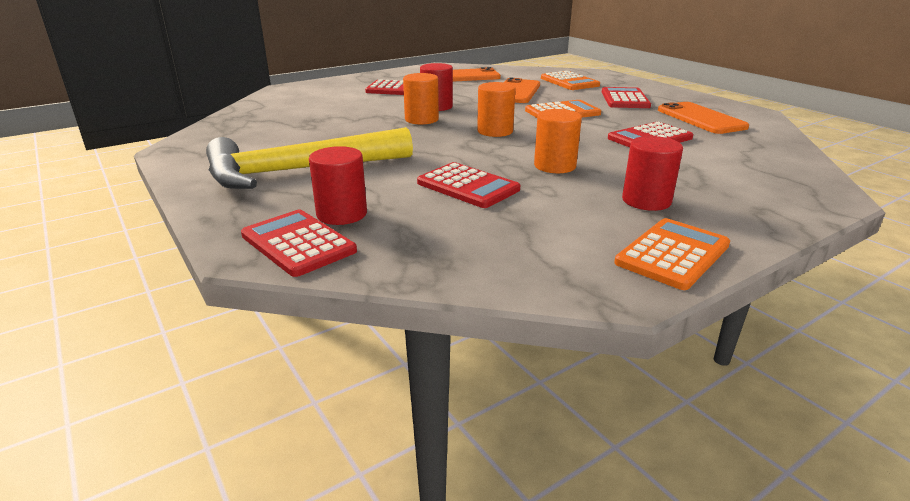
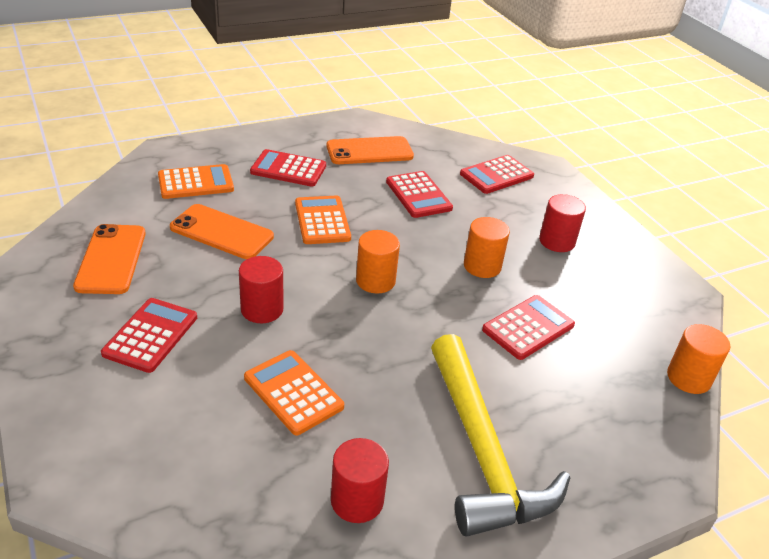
camera: 85 degrees left, 10 degrees up
red calculator [241,210,357,277] -> red calculator moved to [460,155,534,194]
red cylinder [309,146,367,225] -> red cylinder moved to [331,438,389,523]
orange cylinder [403,73,439,125] -> orange cylinder moved to [667,324,731,394]
orange calculator [614,218,730,290] -> orange calculator moved to [244,350,344,435]

